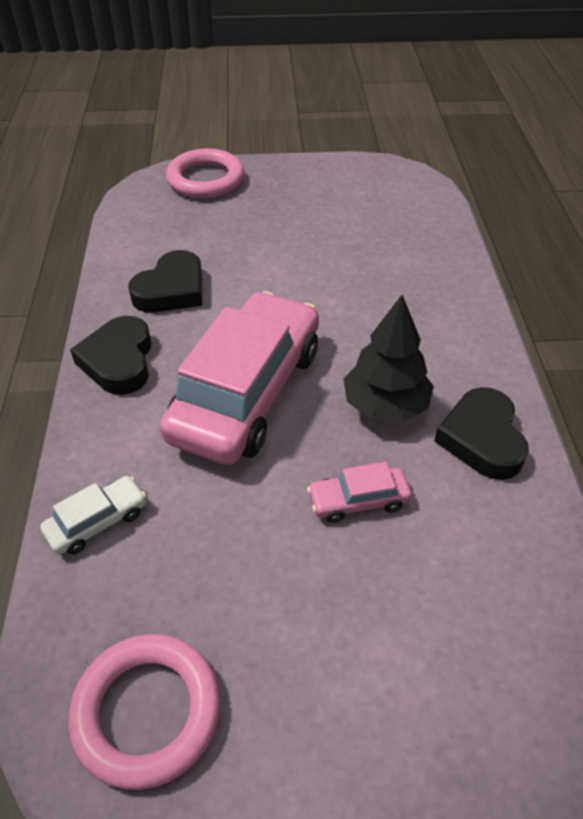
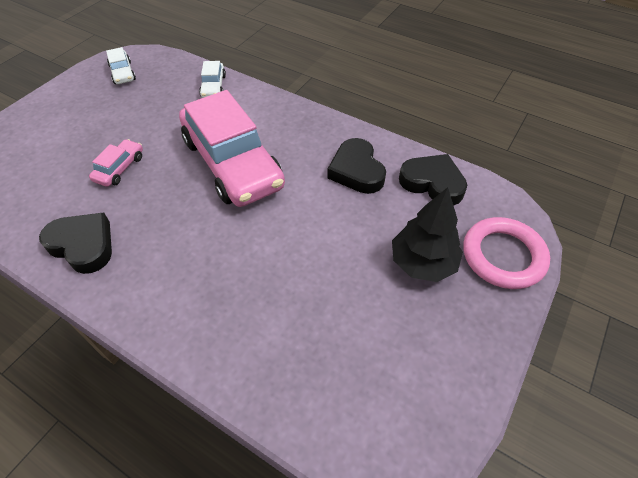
camera: 125 degrees right, 5 degrees up
pink ring [69,634,220,790] -> white car [106,47,136,84]
black heart [70,316,152,395] -> black heart moved to [399,154,467,206]
black tree [344,295,434,422] -> black tree moved to [392,187,463,282]

